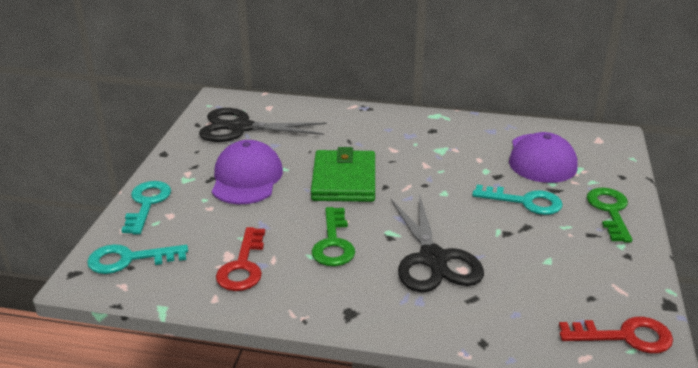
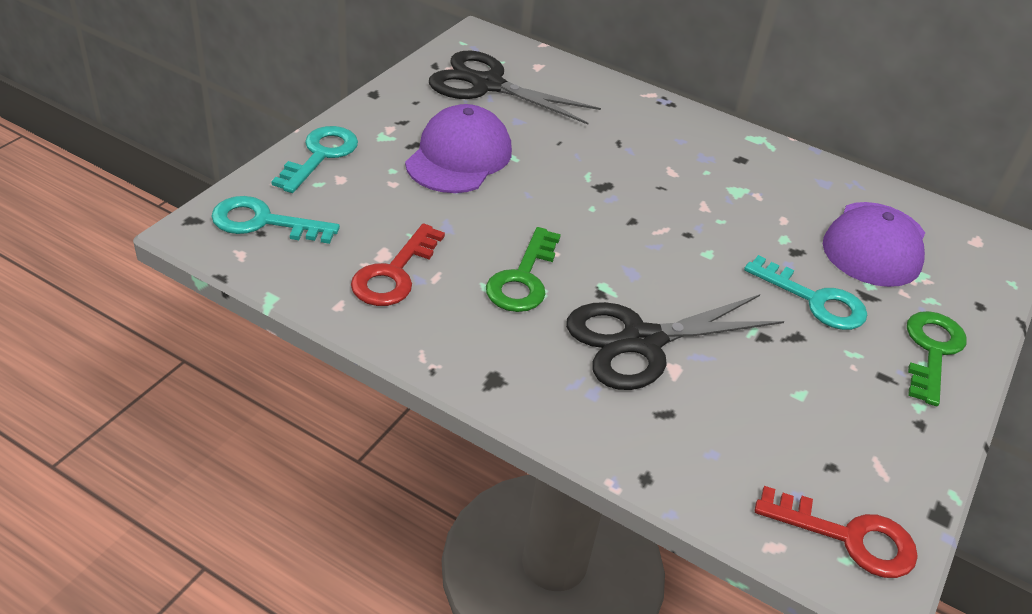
camera: 15 degrees right, 10 degrees up
green wallet [311,147,375,202] -> none
black scissors [391,194,484,292] -> black scissors turned 60 degrees clockwise [566,294,784,390]

